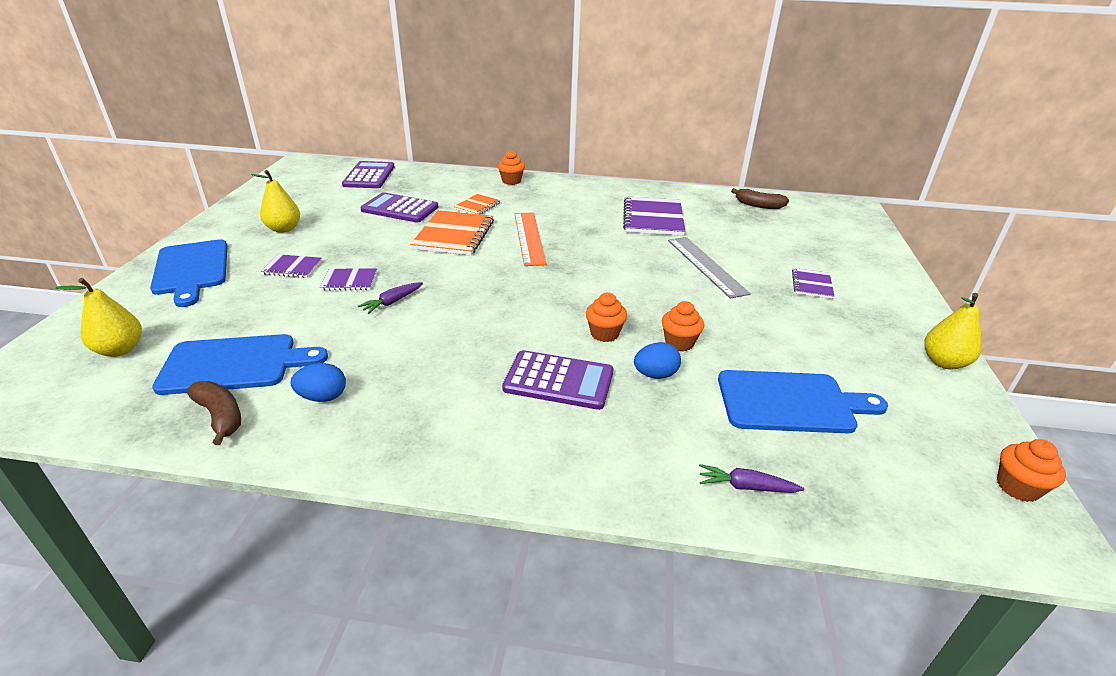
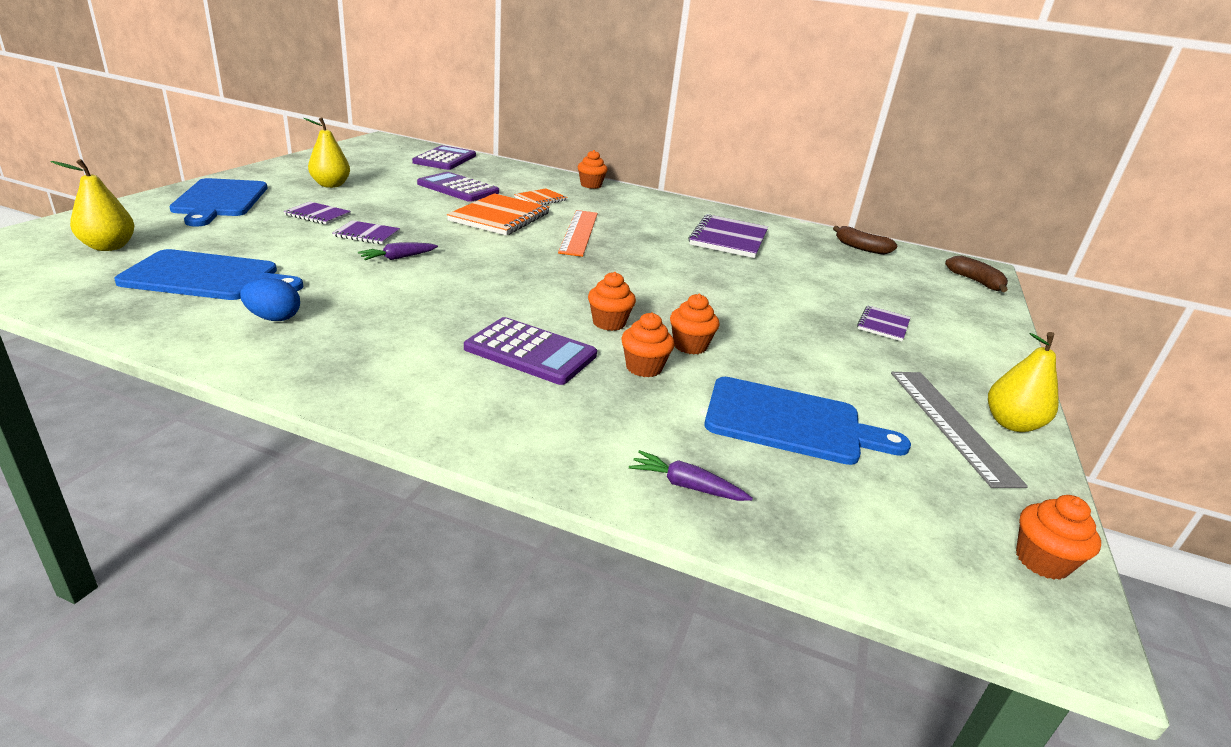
camera: 10 degrees right, 5 degrees down
brown banana [187,381,241,445] -> brown banana moved to [945,256,1008,292]
blue egg [634,342,681,379] -> orange cupcake [621,312,674,377]
grey ruler [668,237,751,298] -> grey ruler moved to [891,372,1028,488]

